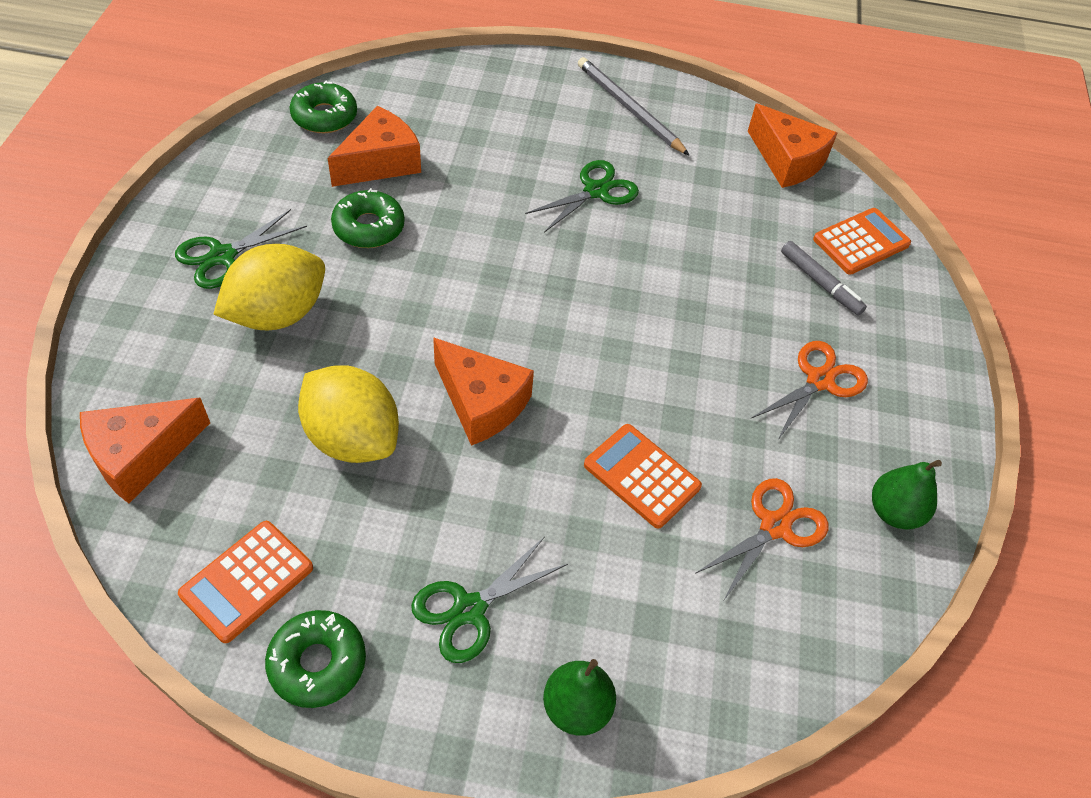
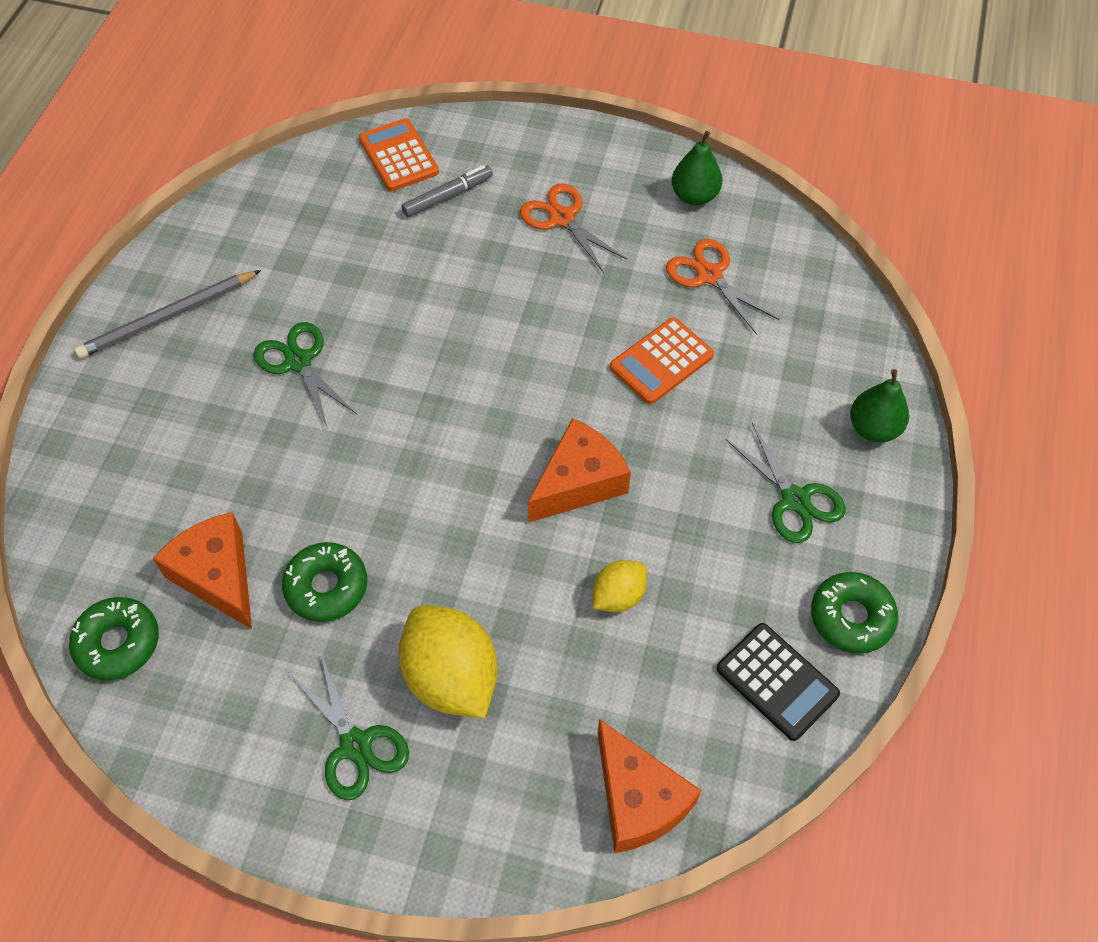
camera: 80 degrees left, 5 degrees up
orange calculator [178,521,313,643] -> black calculator [717,623,840,741]
yellow lemon [298,365,399,463] -> yellow lemon [593,560,647,612], size x0.54
orange cheese [748,103,837,188] -> none

